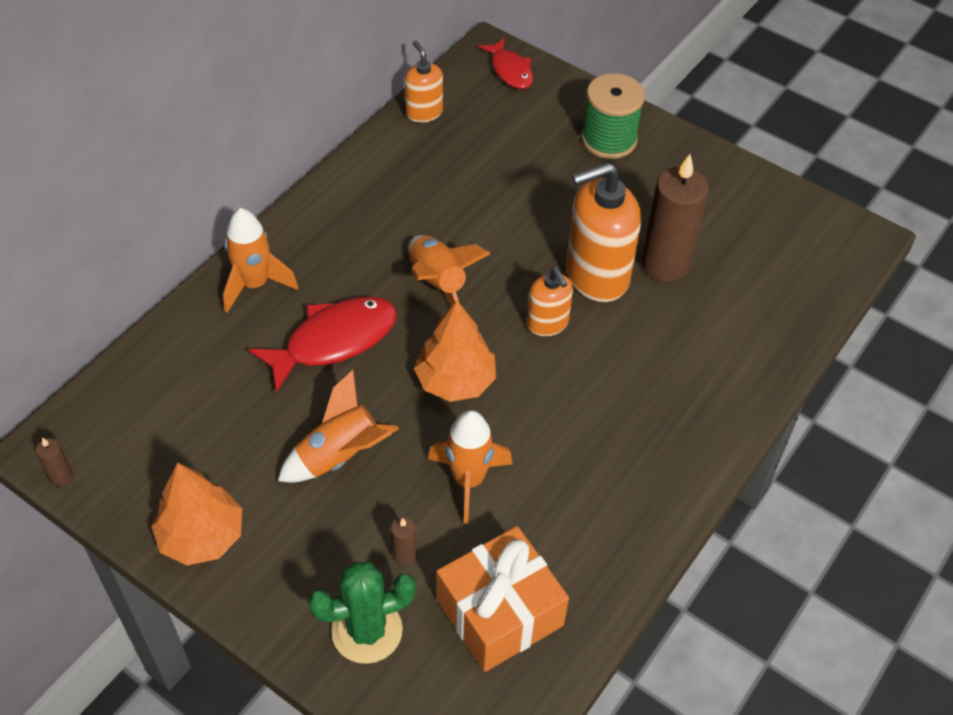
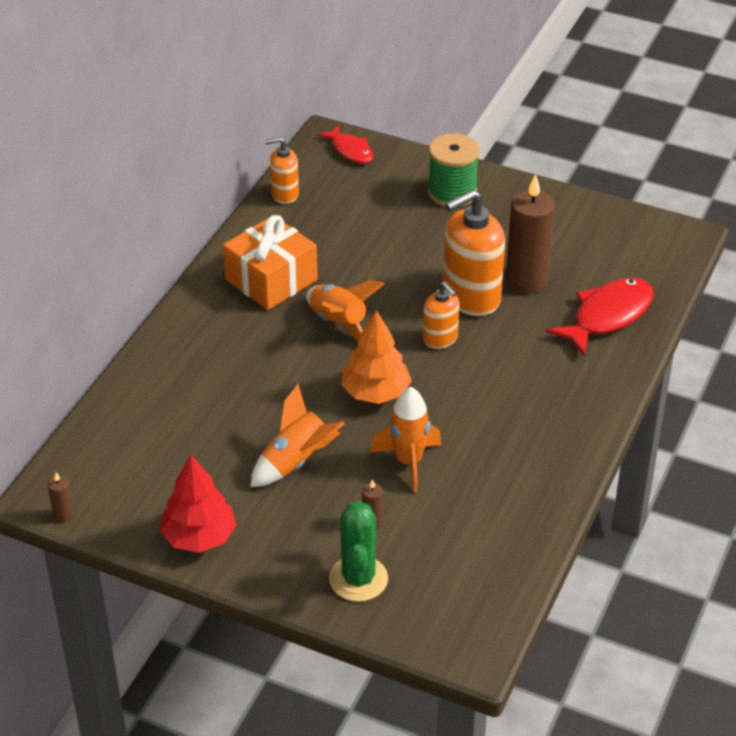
camera: 10 degrees left, 10 degrees down
orange tree [151,463,242,565] -> red tree [160,455,237,553]
orange rocket [223,208,298,313] -> none
red fish [248,297,397,393] -> red fish moved to [546,278,654,357]
green cactus [308,561,416,664] -> green cactus turned 60 degrees counterclockwise [329,501,388,602]
orange soap dispenser [405,41,443,123] -> orange soap dispenser turned 60 degrees counterclockwise [265,137,299,204]
orange gift [437,526,569,672] -> orange gift moved to [223,215,318,310]

